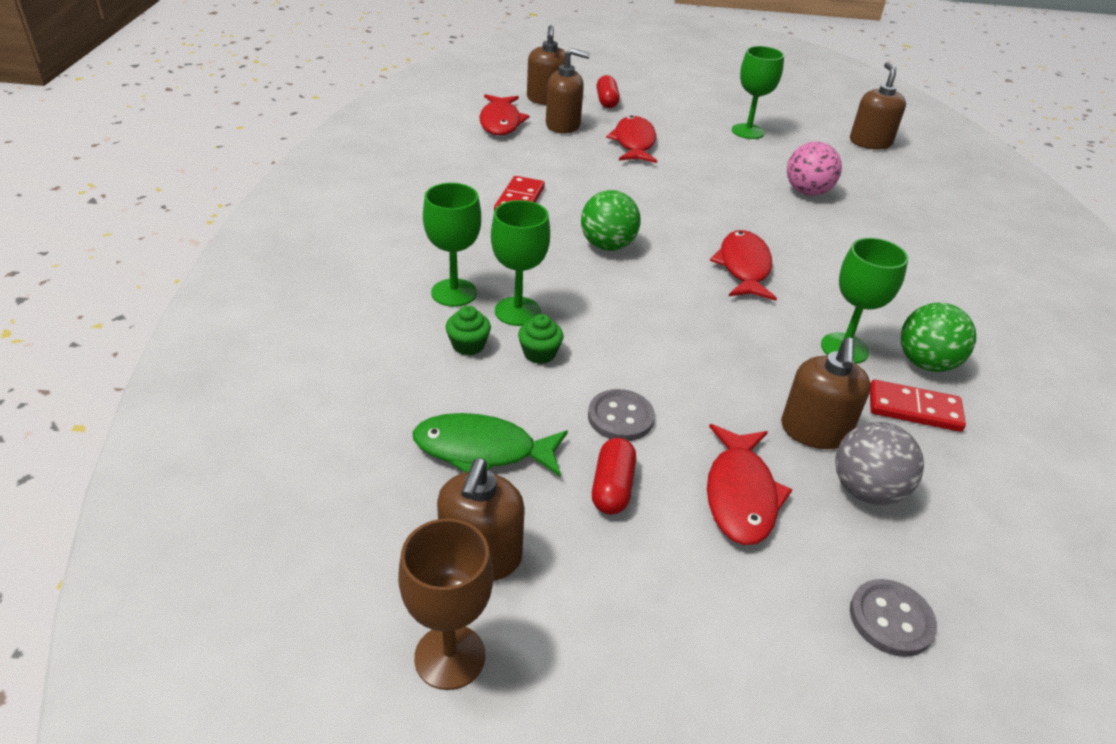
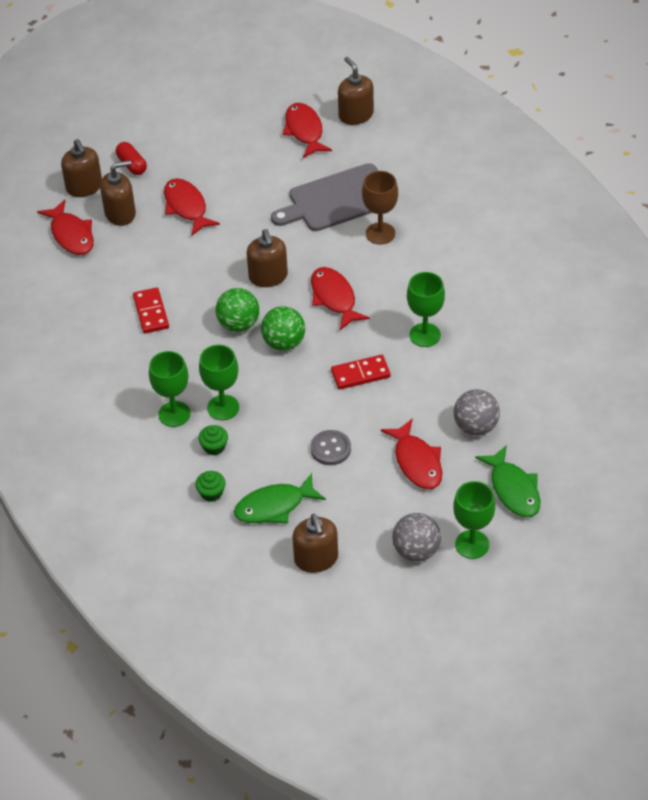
camera: 25 degrees left, 10 degrees up
brown goblet [398,518,494,690] -> brown goblet moved to [362,171,398,244]
green cupcake [518,314,563,364] -> green cupcake moved to [195,471,226,502]
red capsule [592,438,636,515] -> none
green goblet [732,46,784,139] -> green goblet moved to [453,481,495,559]
brown soap dispenser [781,337,871,449] -> brown soap dispenser moved to [247,229,288,287]
pink ball [787,141,842,196] -> grey cutting board [271,163,379,231]
grey button [850,579,937,657] -> green fish [475,445,540,517]
red domino [870,380,966,432] -> red domino moved to [331,355,391,390]
green ball [901,303,976,372] -> green ball moved to [261,306,305,351]
none -> red fish [283,103,332,158]
none -> grey ball [392,513,441,562]

